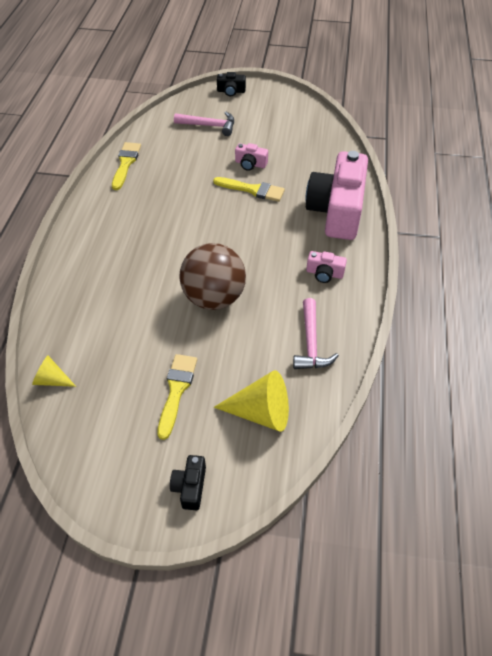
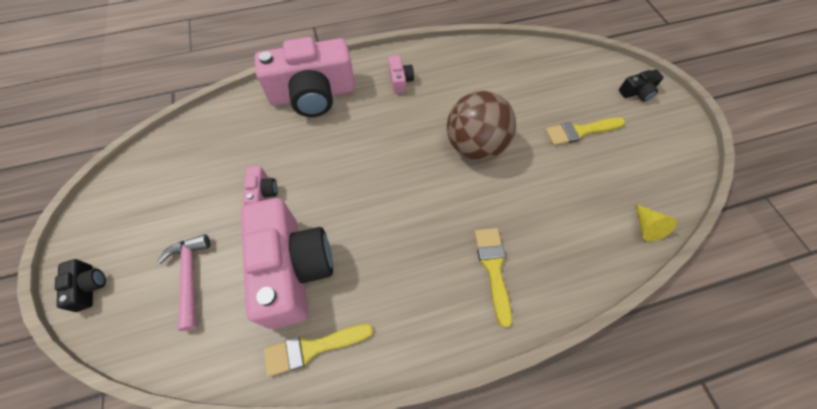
camera: 115 degrees left, 10 degrees up
yellow brush [213,177,285,202] -> yellow brush moved to [474,228,512,327]
yellow cone [214,370,289,432] -> none
pink hammer [293,298,339,369] -> none
none -> pink camera [241,198,333,329]

